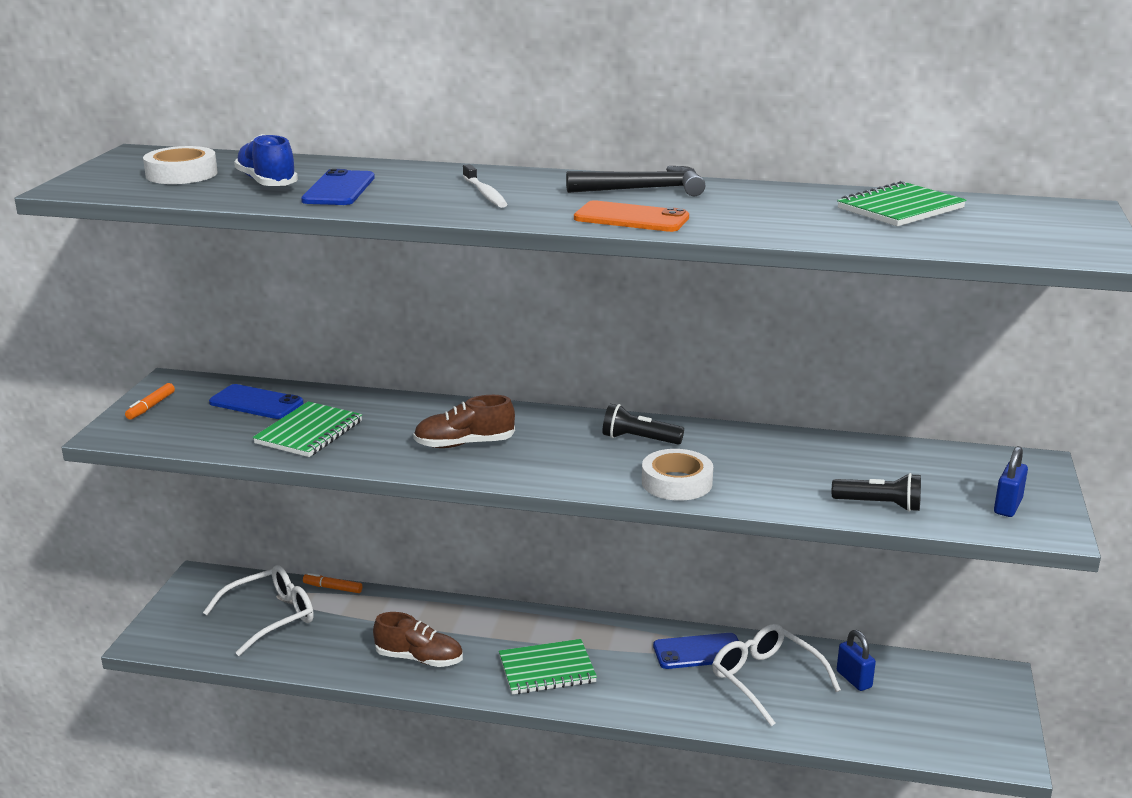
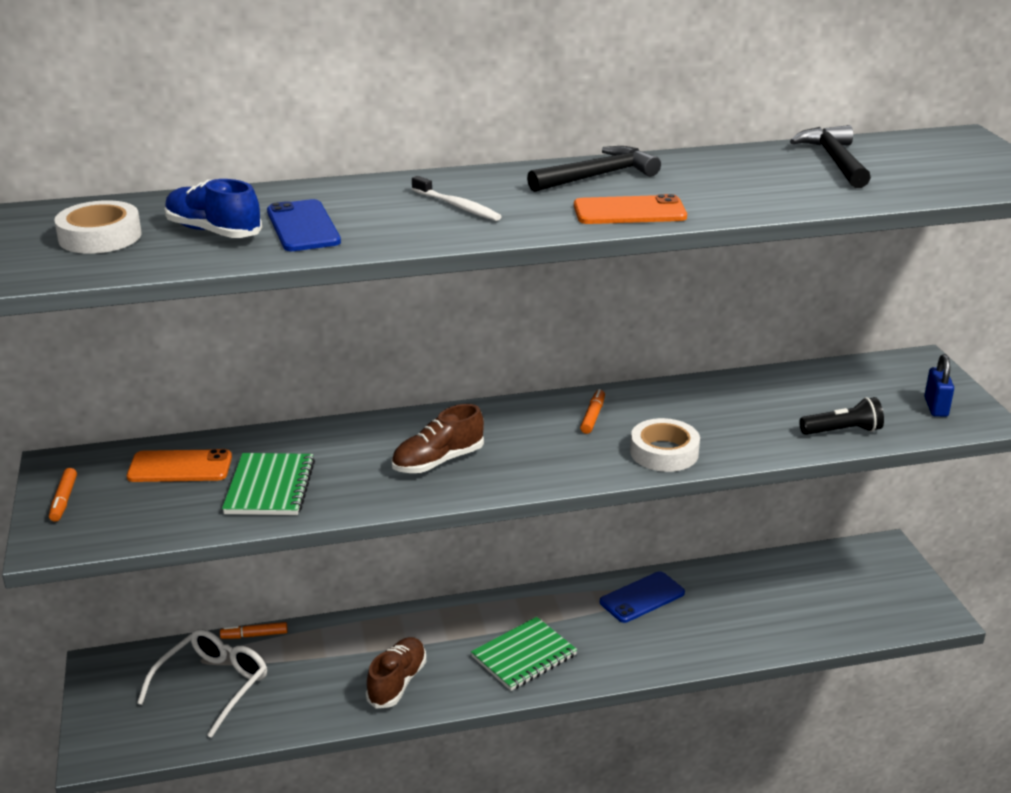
camera: 25 degrees left, 5 degrees up
blue phone [209,384,303,419] -> orange phone [127,449,232,482]
brown shoe [373,612,463,667] -> brown shoe turned 60 degrees counterclockwise [366,637,426,709]
black flashlight [602,404,684,445] -> orange marker [580,389,605,434]
white glasses [712,624,841,726] -> none
green notebook [837,181,966,226] -> black hammer [790,125,871,188]
blue padlock [837,630,876,691] -> none

